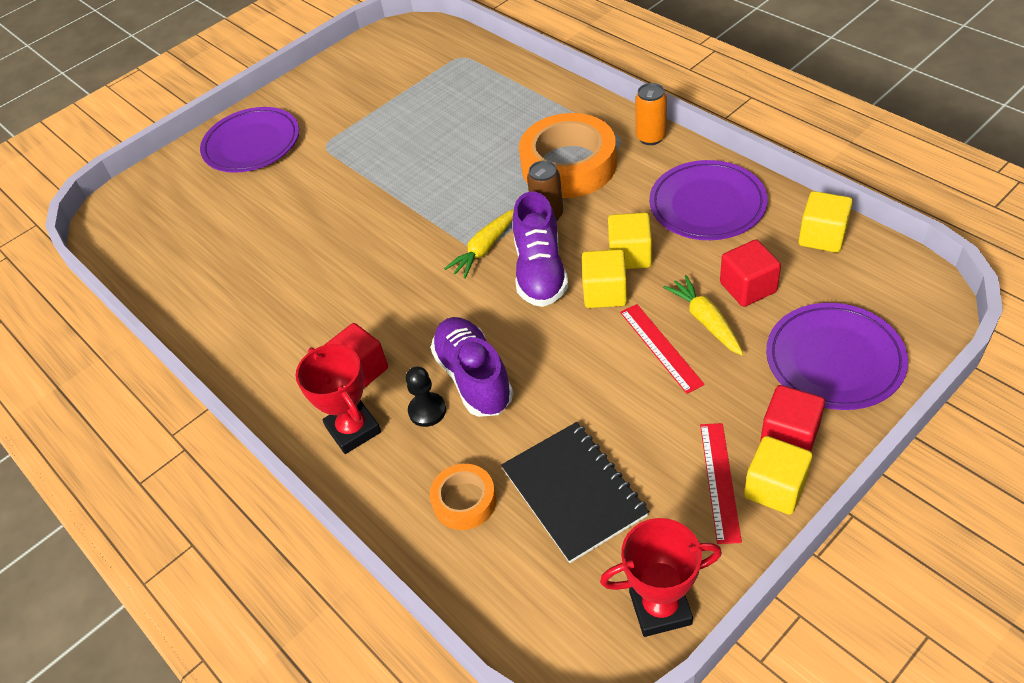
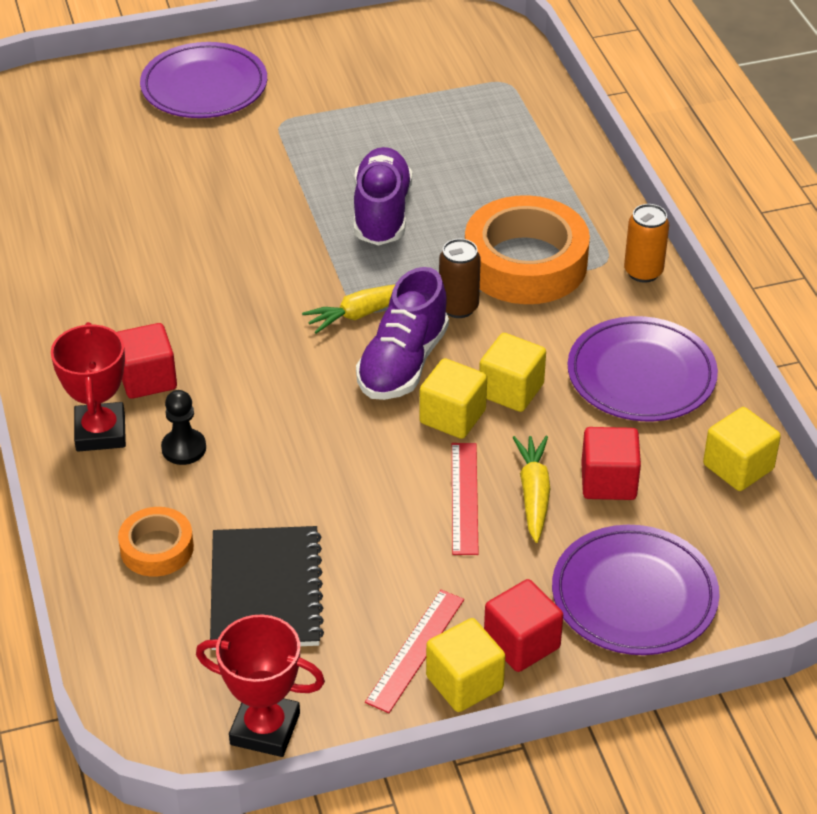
camera: 20 degrees right, 5 degrees down
purple shoe [431,317,513,417] -> purple shoe moved to [354,147,412,245]

